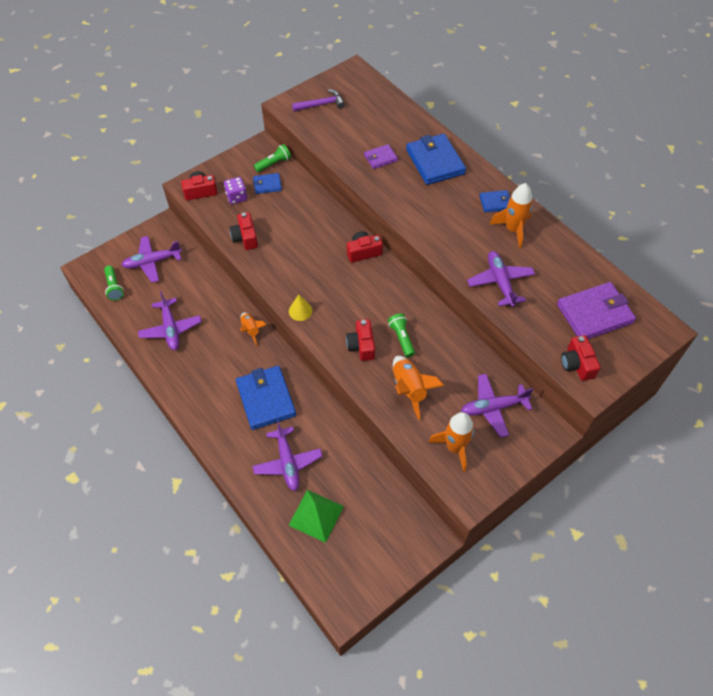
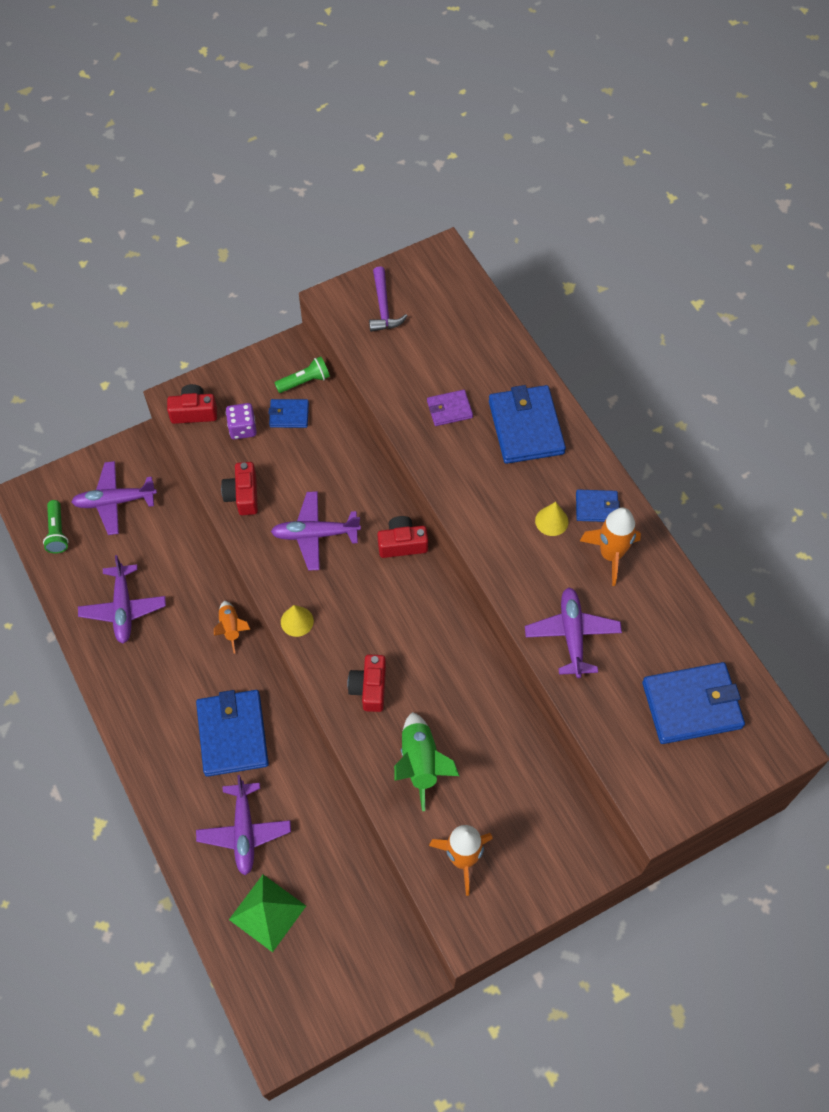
camera: 10 degrees right, 5 degrees up
purple hammer [292,89,345,112] -> purple hammer turned 90 degrees clockwise [369,266,407,332]
green flashlight [388,313,415,357] -> none
orange rocket [393,356,444,420] -> green rocket [394,712,459,811]
purple plane [461,374,533,438] -> purple plane moved to [271,491,361,571]
purple wallet [557,282,636,339] -> blue wallet [642,662,745,744]
red camera [561,335,600,381] -> none
none -> yellow cone [535,502,569,536]

